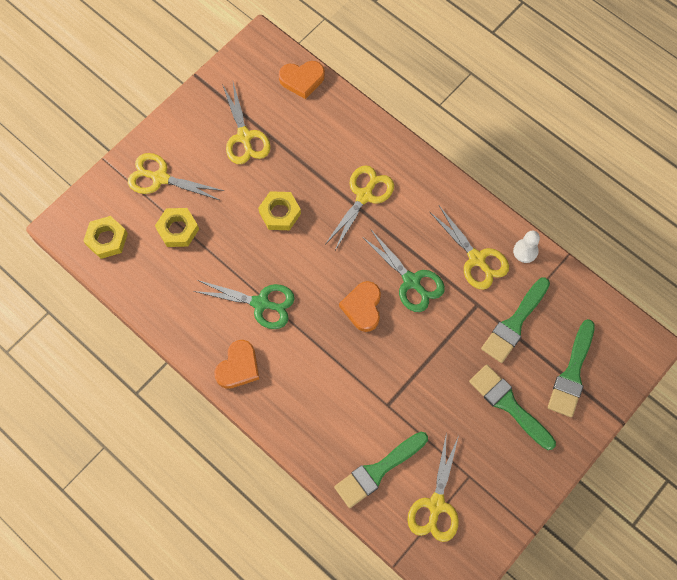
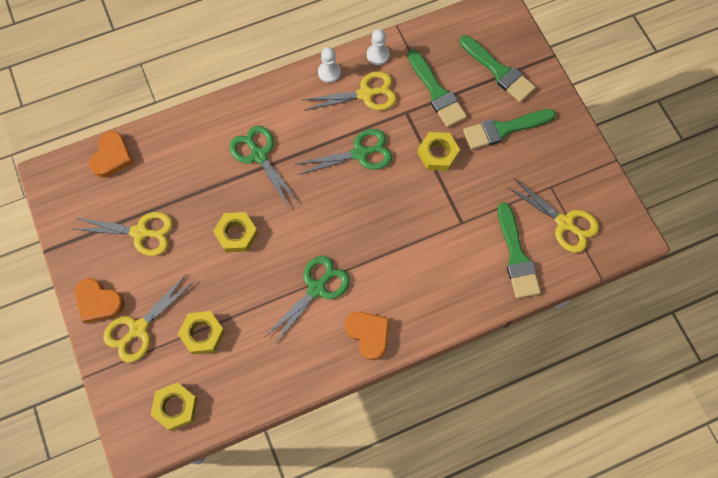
camera: 65 degrees left, 0 degrees up
yellow scissors [326,165,394,250] -> green scissors [230,125,299,208]
orange heart [339,281,381,332] -> orange heart moved to [75,278,124,323]
none -> white pawn [318,47,341,83]
none -> yellow nut [417,132,460,171]

